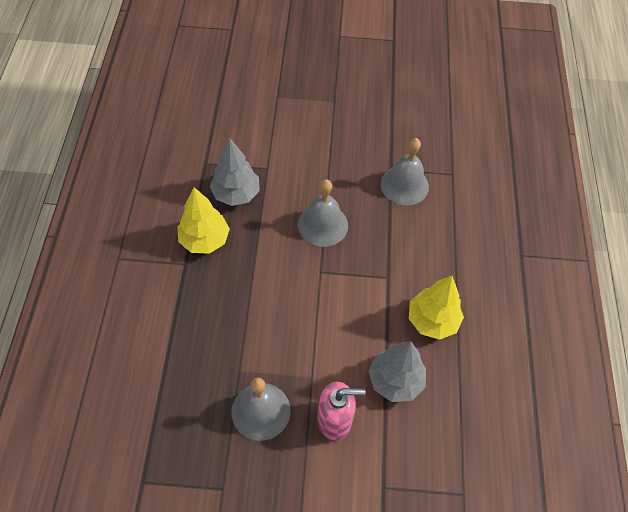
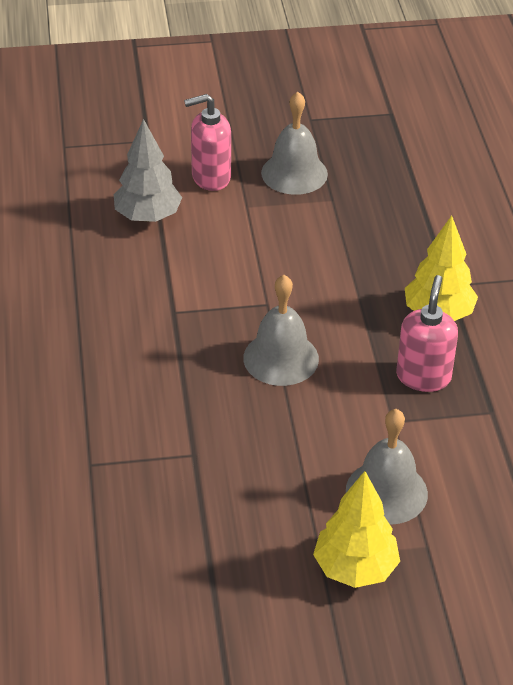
camera: 170 degrees right, 15 degrees down
grey tree [210,138,260,206] -> pink soap dispenser [396,275,458,392]
grey bell [381,138,429,206] -> grey bell moved to [346,409,428,525]
yellow tree [409,276,464,340] -> yellow tree moved to [313,471,400,588]

